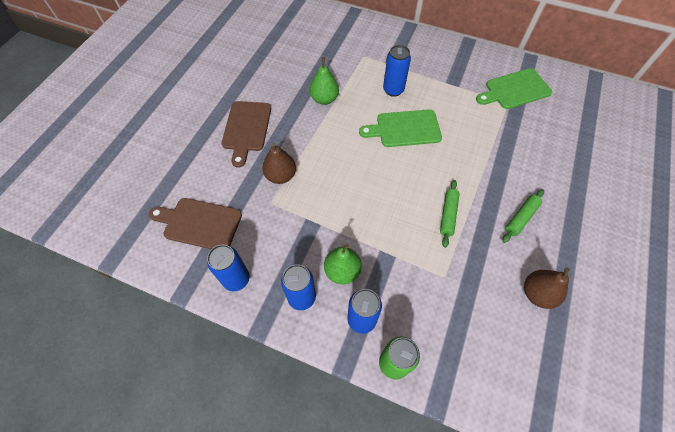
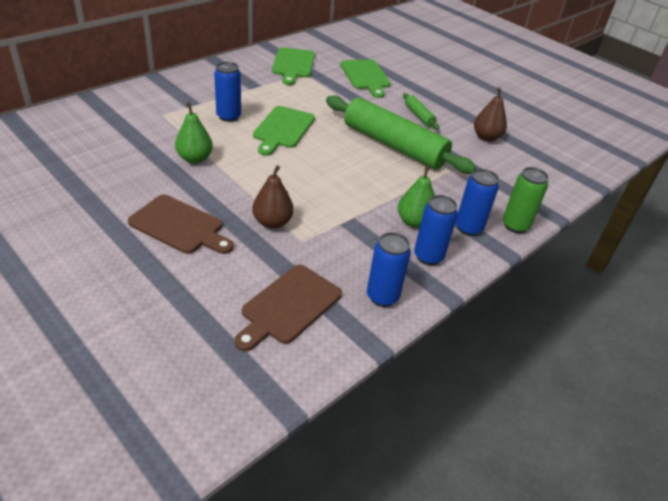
camera: 70 degrees left, 20 degrees down
green rolling pin [440,180,460,248] -> green rolling pin [326,96,476,174], size x2.36
none -> green cutting board [340,59,391,98]

